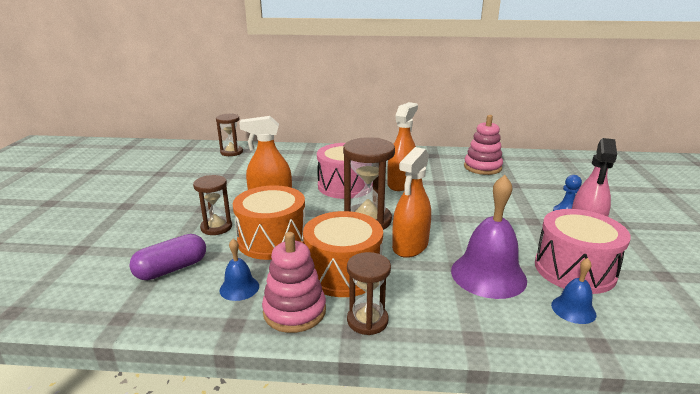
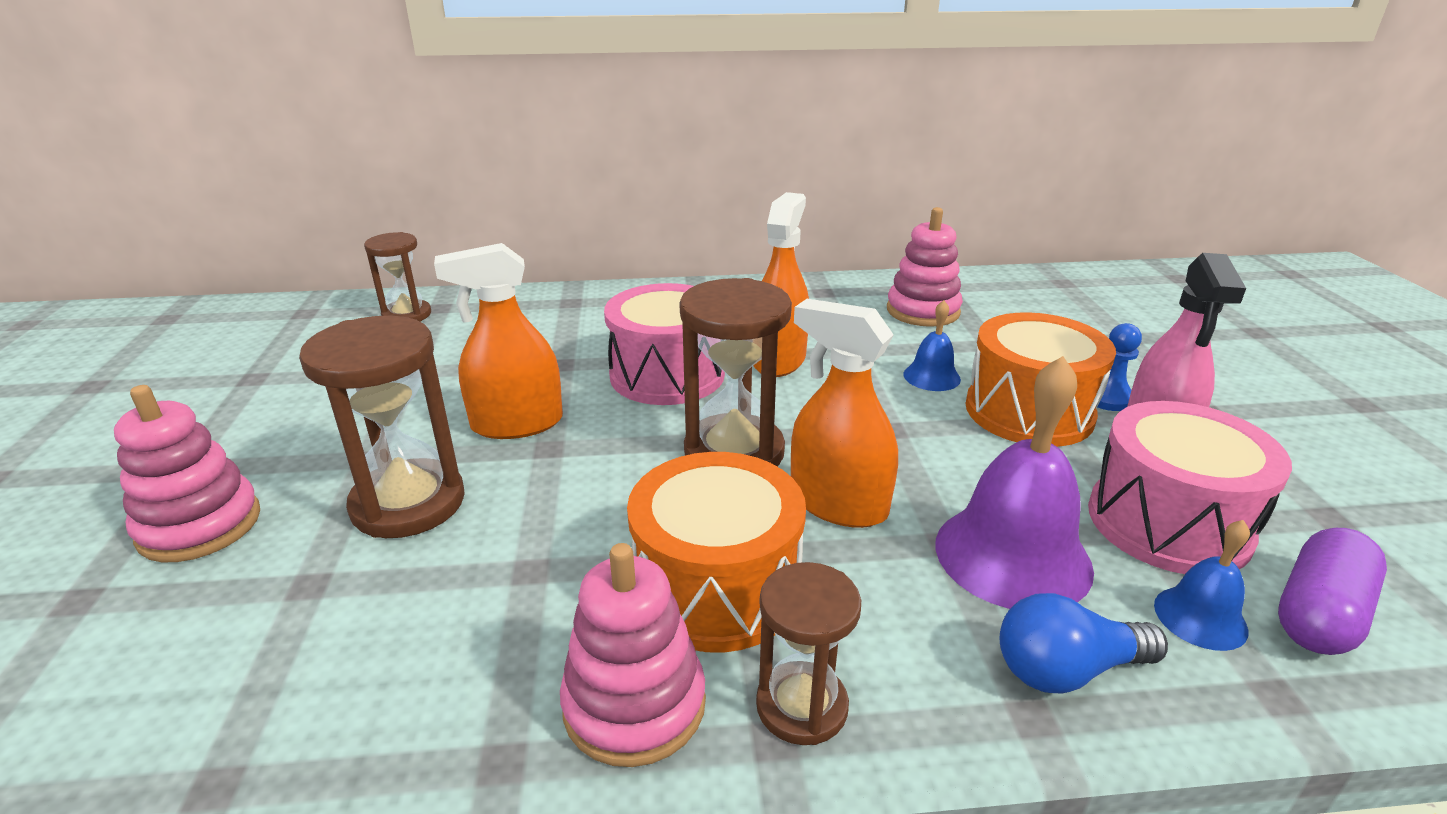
camera: 10 degrees left, 5 degrees up
purple capsule [129,234,206,280] -> purple capsule moved to [1278,528,1387,655]
brown hourglass [193,175,232,235] -> brown hourglass [299,316,465,538], size x1.60
blue bell [220,239,259,301] -> blue bell moved to [903,300,961,391]
orange drum [233,185,305,260] -> orange drum moved to [966,312,1116,447]
orange spray bottle [392,147,431,258] -> orange spray bottle turned 105 degrees clockwise [791,299,898,528]
none -> pink stacking toy [114,385,260,562]
none -> blue light bulb [999,593,1168,694]

